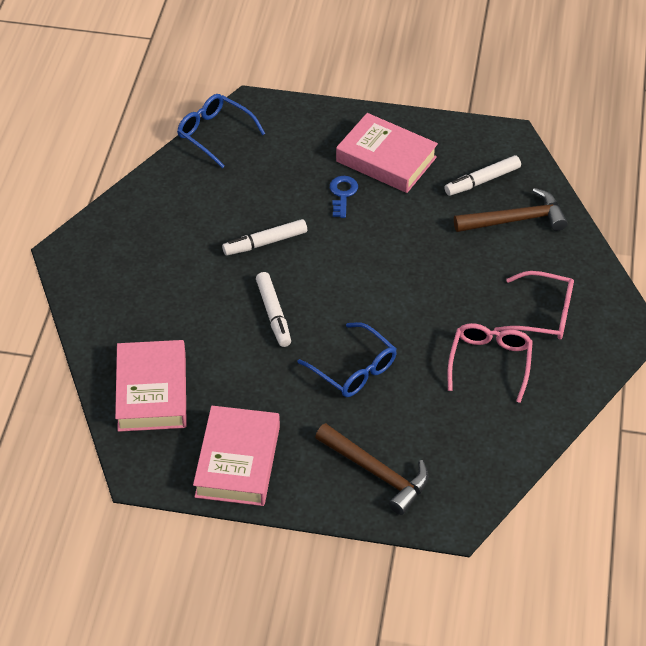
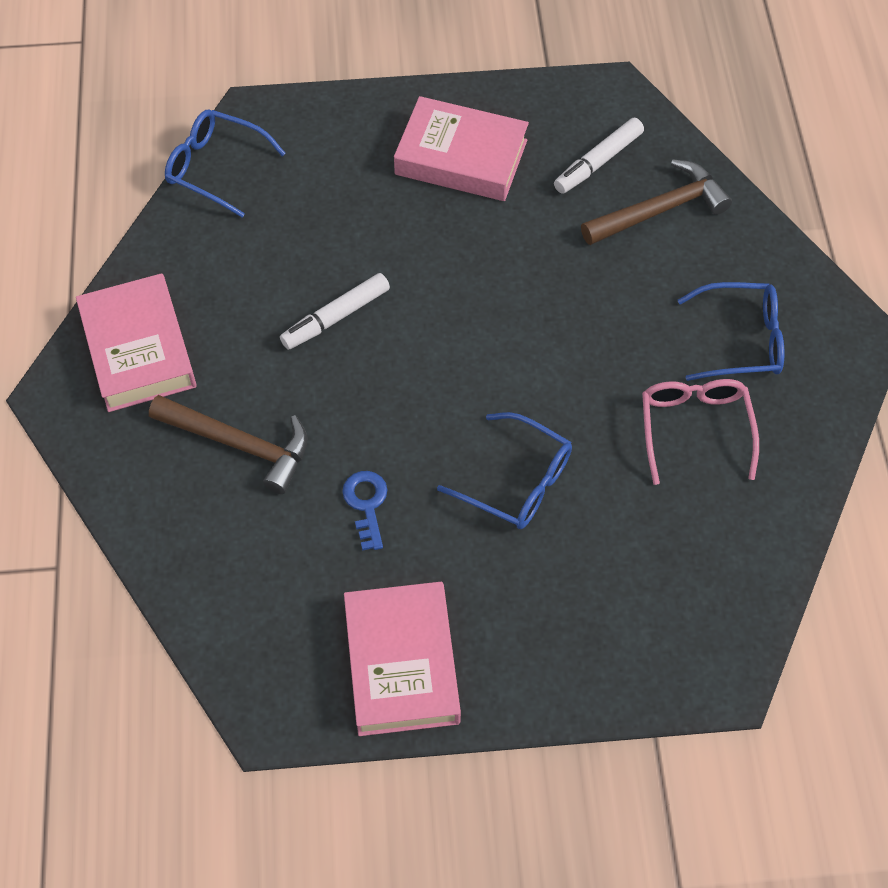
camera: 15 degrees left, 10 degrees up
pink book [115,340,187,432] -> pink book moved to [76,273,197,412]
white marker [256,272,291,347] -> none
brown hammer [315,423,428,515] -> brown hammer moved to [149,395,307,494]
blue key [330,176,358,218] -> blue key moved to [342,471,388,551]
pink glasses [494,271,574,340] -> blue glasses [678,282,785,381]

